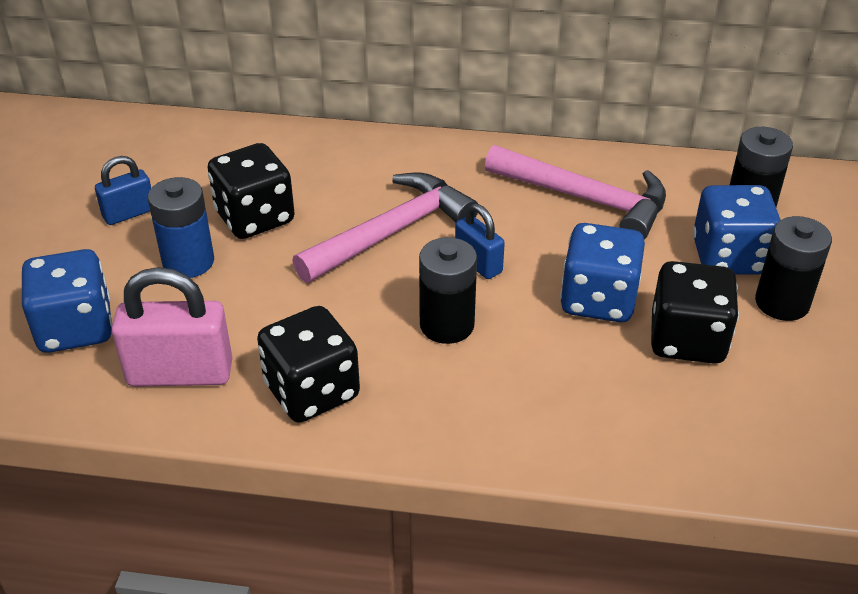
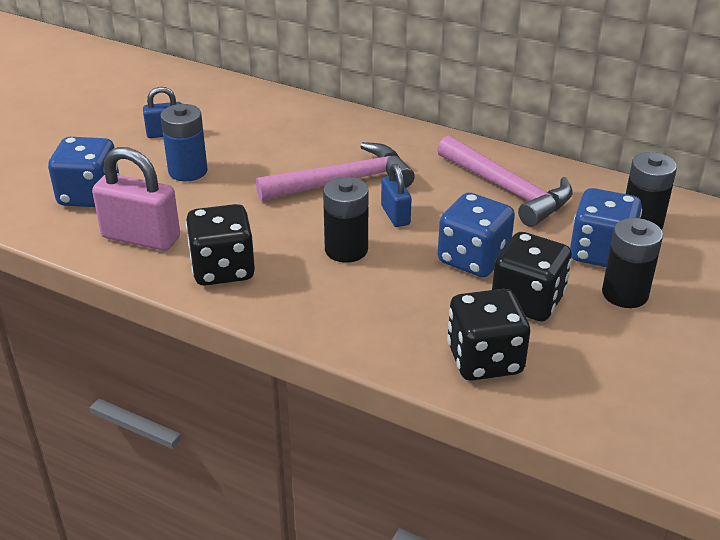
camera: 20 degrees right, 5 degrees down
black dice [207,143,295,239] -> black dice moved to [447,289,530,381]

